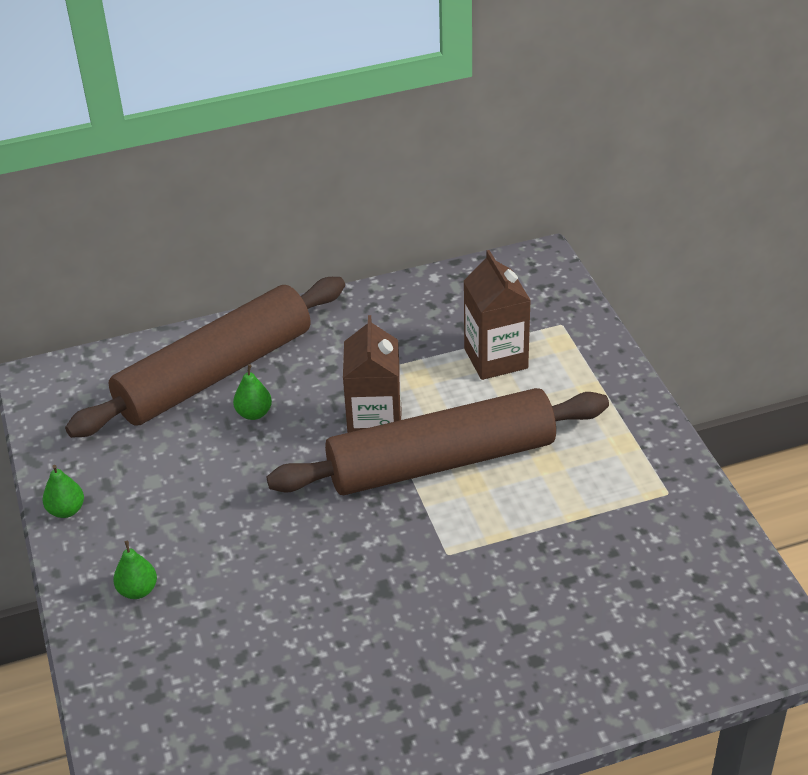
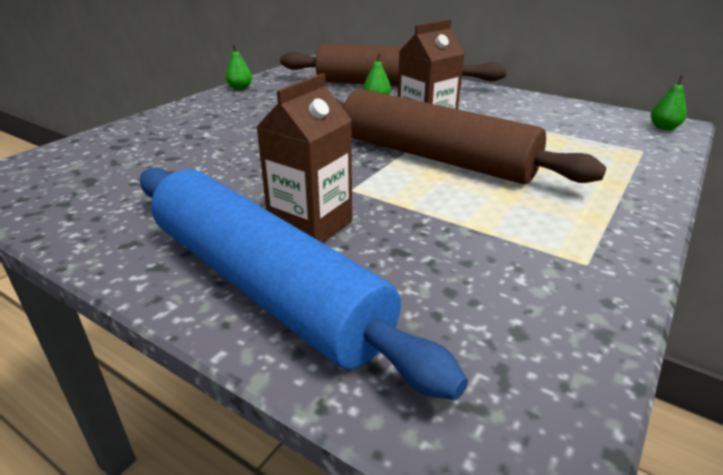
camera: 50 degrees right, 10 degrees down
green pear [113,541,157,599] -> green pear moved to [651,75,687,130]
brown carton [464,250,531,380] -> brown carton moved to [257,73,352,243]
none -> blue rolling pin [140,168,468,400]

